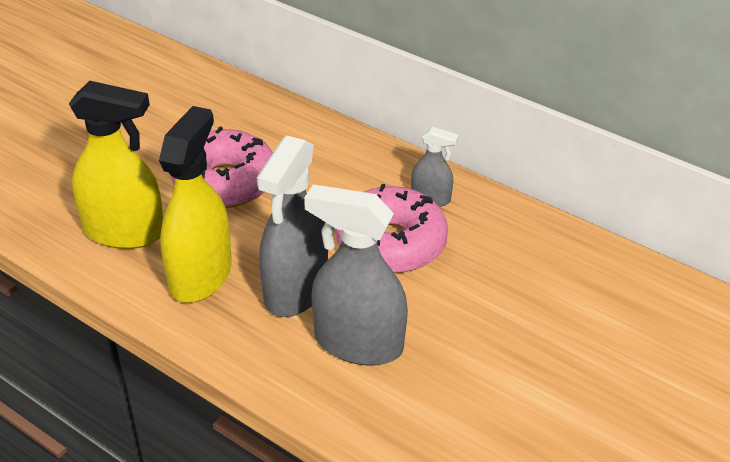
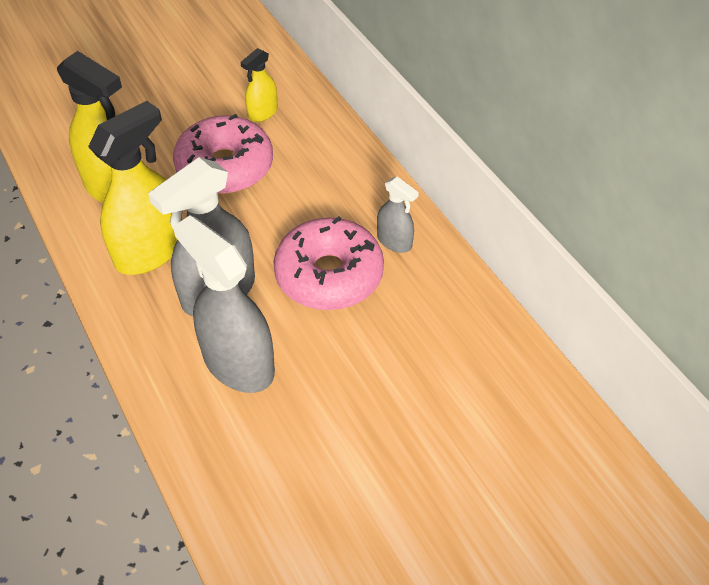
camera: 25 degrees right, 10 degrees up
none -> yellow spray bottle [240,48,278,122]

